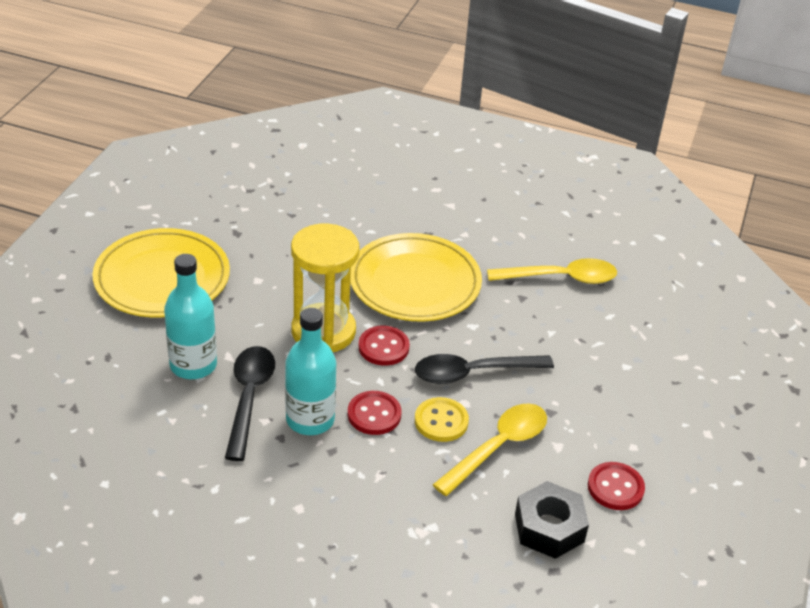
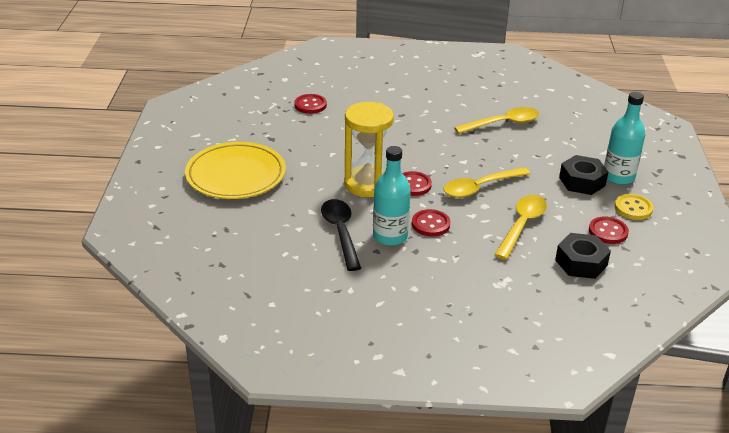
camera: 15 degrees left, 5 degrees down
turquoise bottle [164,254,217,379] -> turquoise bottle moved to [604,92,645,185]
yellow plate [350,233,482,322] -> none
black spoon [415,354,554,384] -> yellow spoon [444,167,531,198]
yellow button [415,397,469,442] -> yellow button moved to [615,194,654,220]
none -> red button [294,94,327,114]
none -> black nut [559,155,608,195]

